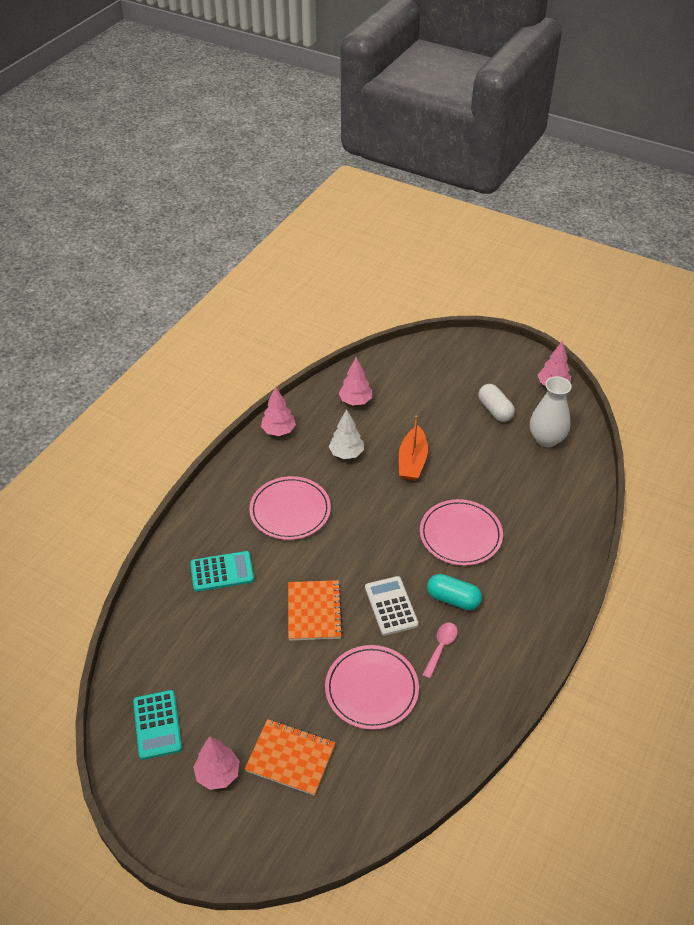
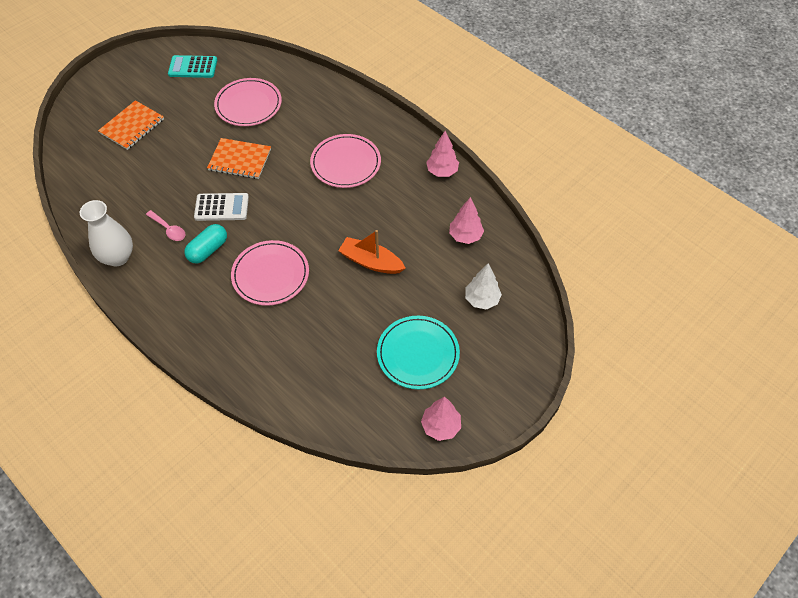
camera: 105 degrees right, 10 degrees up
turquoise calculator [190,551,254,592] -> none
pink tree [193,736,240,790] -> none
pink plate [325,645,419,730] -> pink plate moved to [214,78,282,126]
white tree [328,409,364,459] -> white tree moved to [465,263,502,310]
white capsule [478,384,515,422] -> turquoise plate [377,316,460,389]
white vase [530,376,572,447] -> white vase moved to [79,200,133,266]

